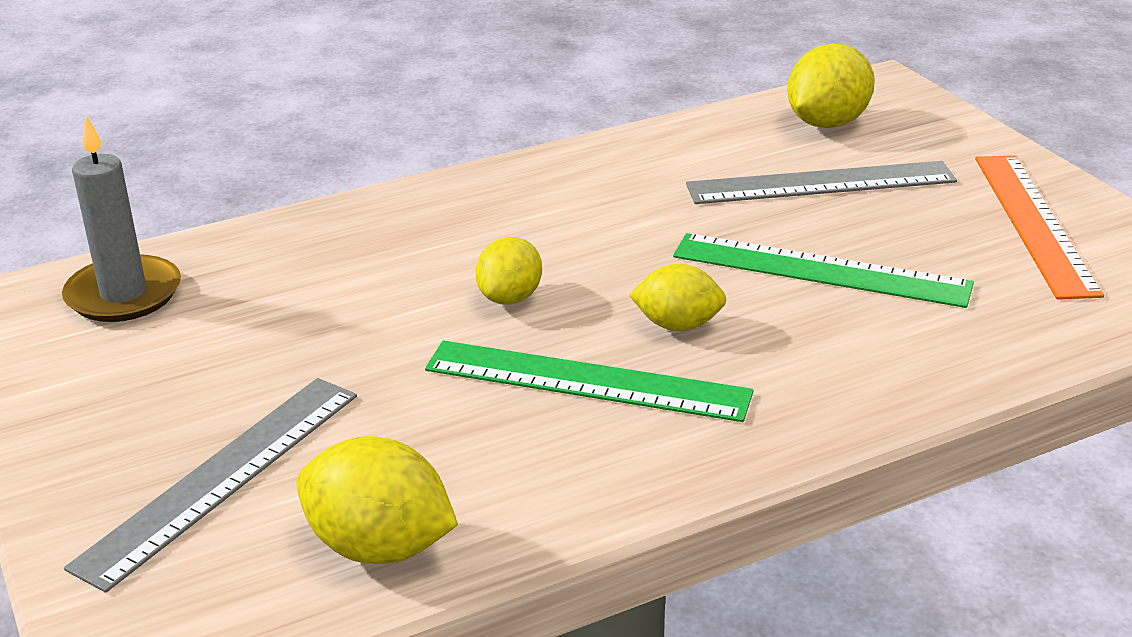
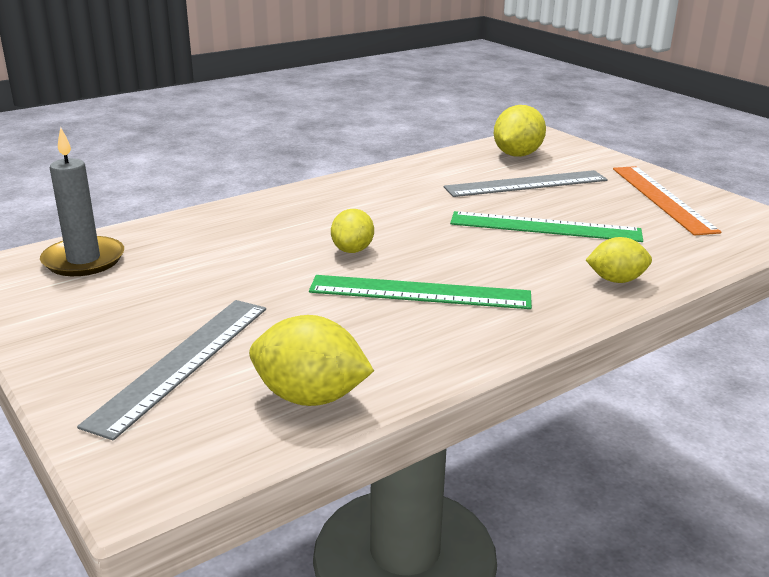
camera: 10 degrees left, 5 degrees down
yellow lemon [629,264,726,331] -> yellow lemon moved to [586,237,652,283]

